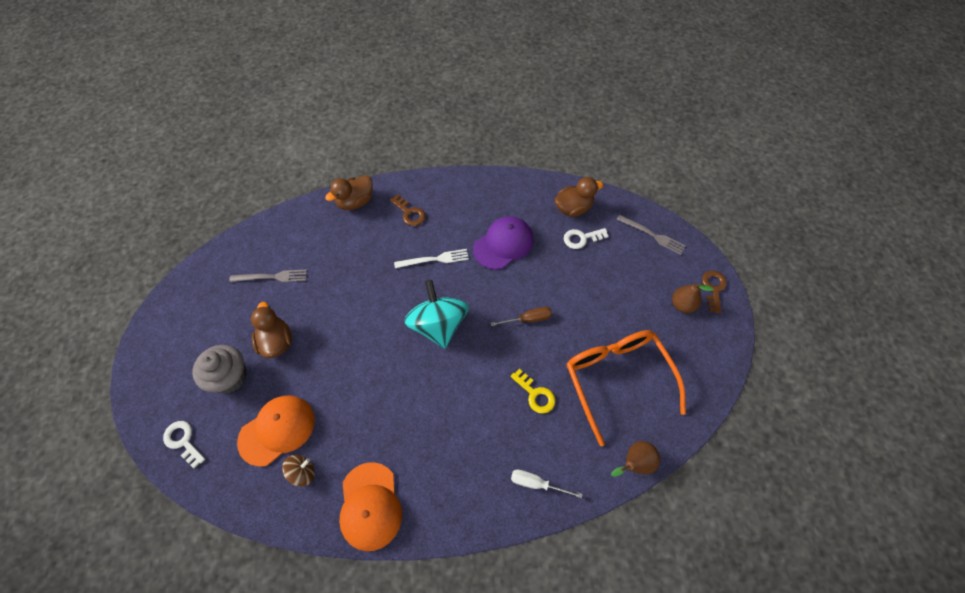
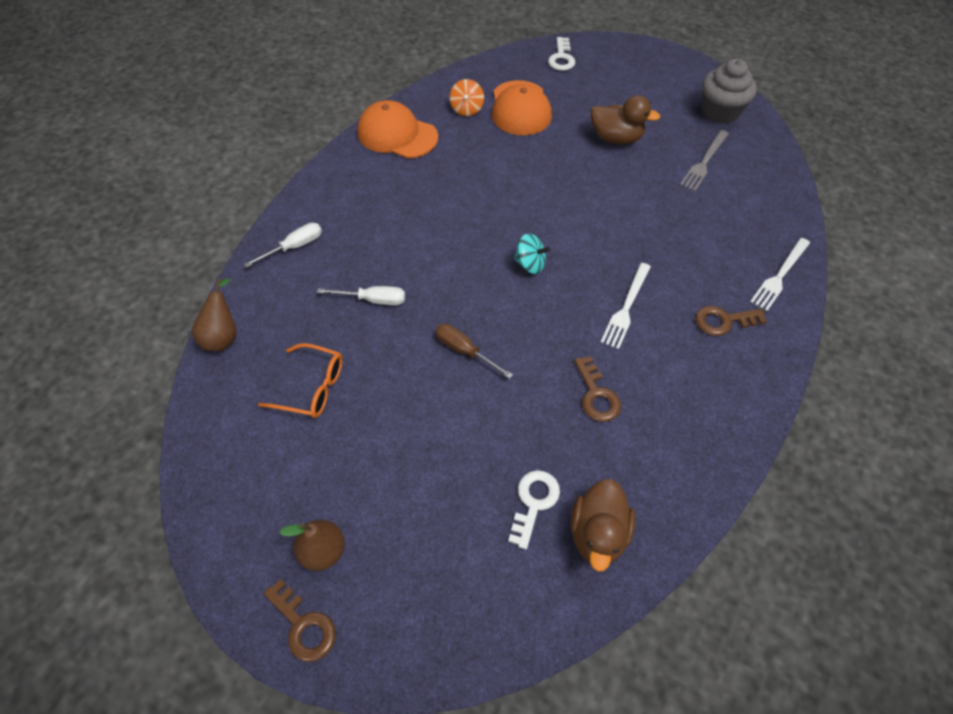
camera: 125 degrees right, 5 degrees down
white key [163,421,205,468] -> white key turned 105 degrees clockwise [548,37,575,71]
grey cupcake [192,345,247,393] -> grey cupcake moved to [702,58,757,124]
brown spinning top [282,455,315,487] -> orange spinning top [449,79,484,116]
brown duck [325,175,373,210] -> white fork [750,238,810,311]
turquoise spinning top [404,280,469,349] -> turquoise spinning top [514,233,551,274], size x0.47
purple cap [473,216,534,270] -> brown key [574,356,621,422]
brown screwdriver [491,307,552,326] -> brown screwdriver turned 105 degrees clockwise [436,324,513,379]
yellow key [511,369,556,413] -> white screwdriver [317,286,405,305]
orange glasses [566,330,686,446] -> orange glasses [258,343,343,418], size x0.52
grey fork [616,215,686,255] -> none

